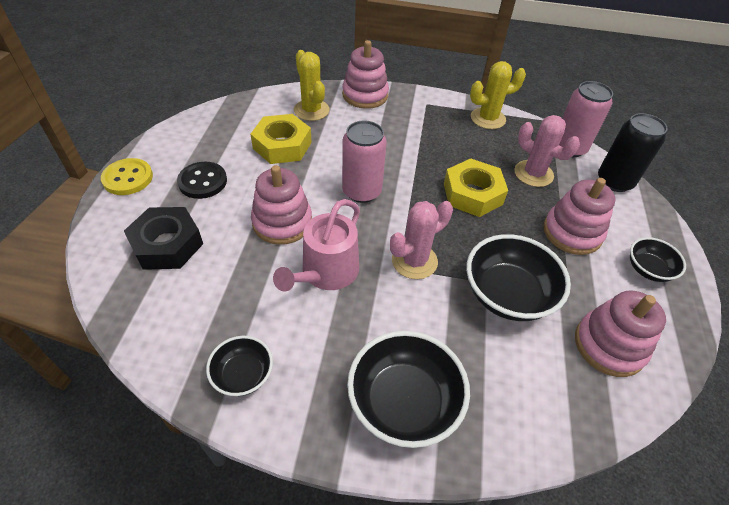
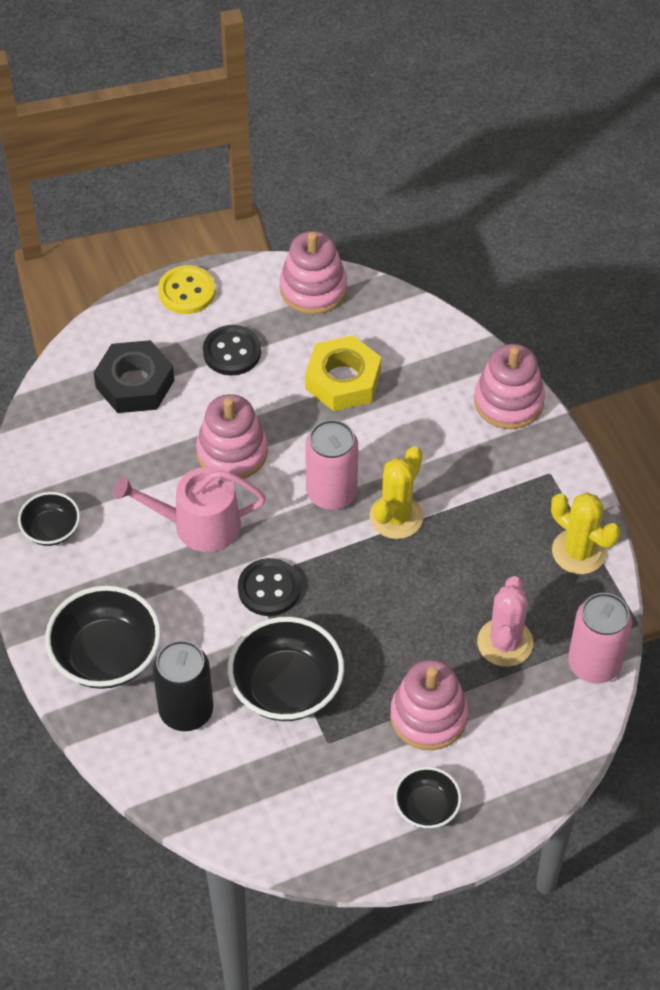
camera: 60 degrees right, 5 degrees up
yellow cactus [294,50,330,121] -> yellow cactus moved to [369,446,424,539]
pink cactus [390,201,453,279] -> black button [238,558,301,616]
yellow nut [444,158,508,217] -> none
pink stacking toy [575,290,666,377] -> pink stacking toy moved to [280,231,347,315]
black can [598,113,668,192] -> black can moved to [153,640,214,731]

